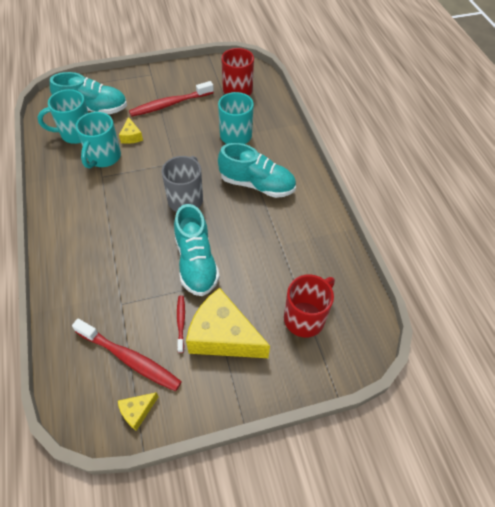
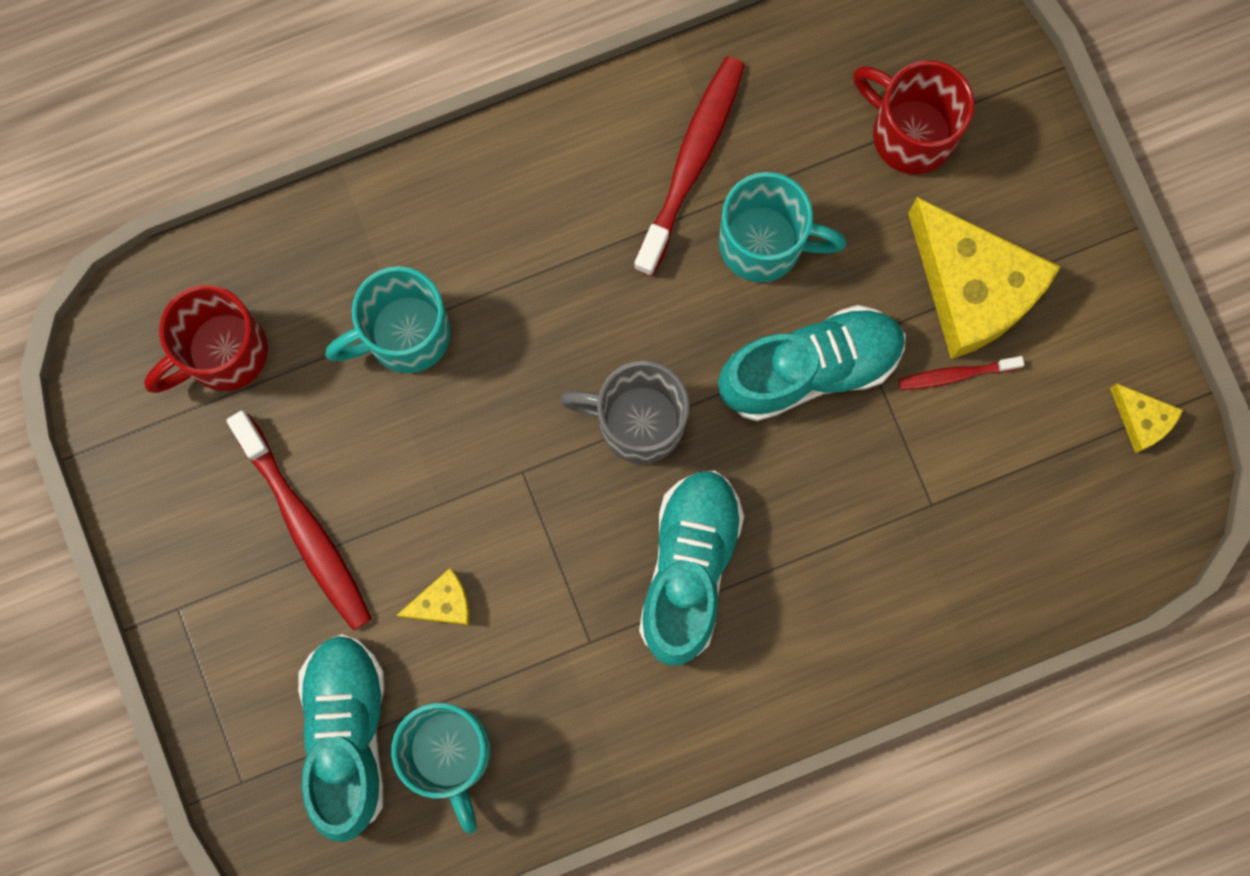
camera: 95 degrees left, 25 degrees up
red toothbrush [72,319,182,391] -> red toothbrush moved to [633,56,745,276]
turquoise mug [76,112,121,168] -> turquoise mug moved to [719,172,847,282]
yellow cheese [186,288,270,358] -> yellow cheese turned 60 degrees counterclockwise [908,197,1060,359]
turquoise shoe [218,143,296,198] -> turquoise shoe moved to [639,471,744,666]

